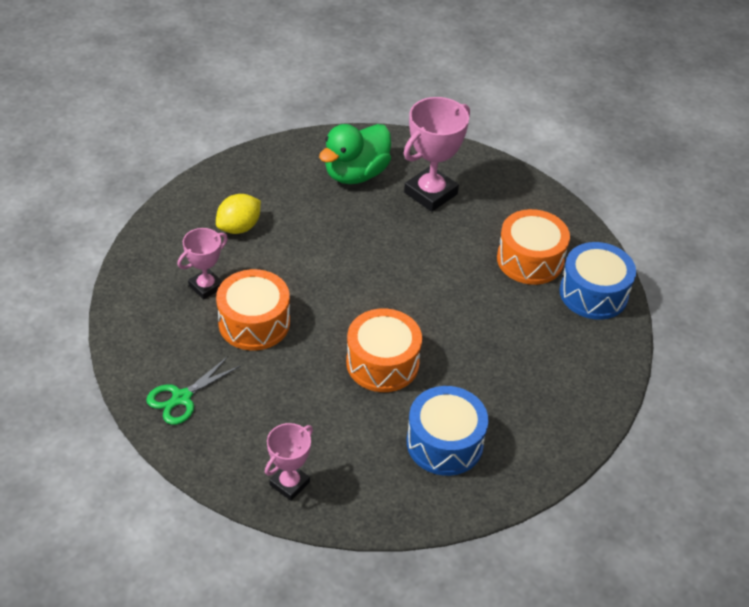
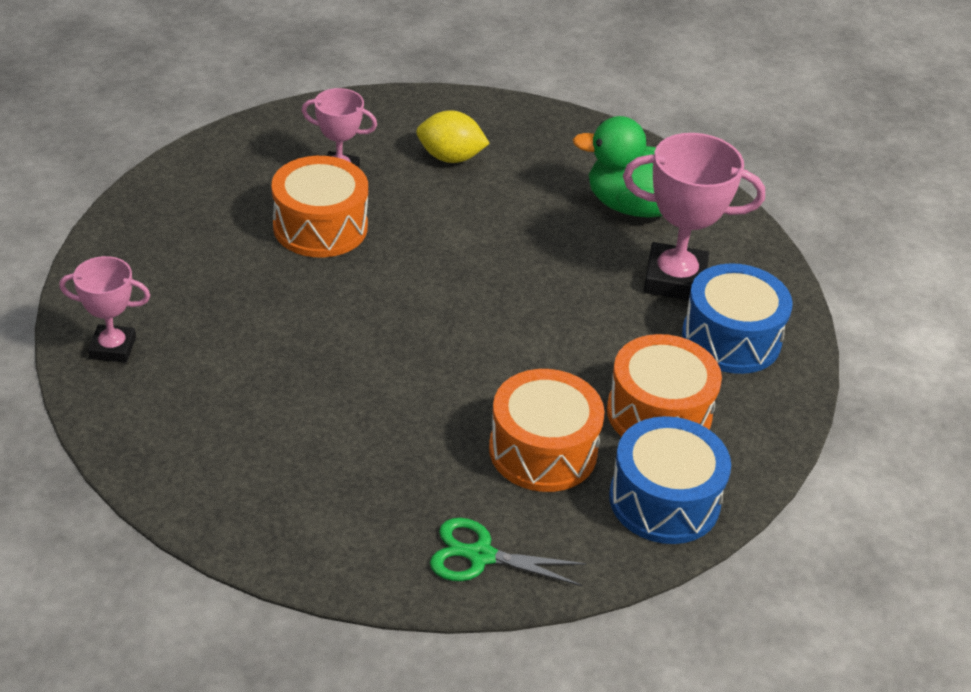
camera: 55 degrees right, 5 degrees down
green scissors [146,356,240,425] -> green scissors moved to [430,518,587,586]
orange drum [346,308,422,392] -> orange drum moved to [489,369,605,492]
blue drum [407,386,488,476] -> blue drum moved to [682,263,793,374]

